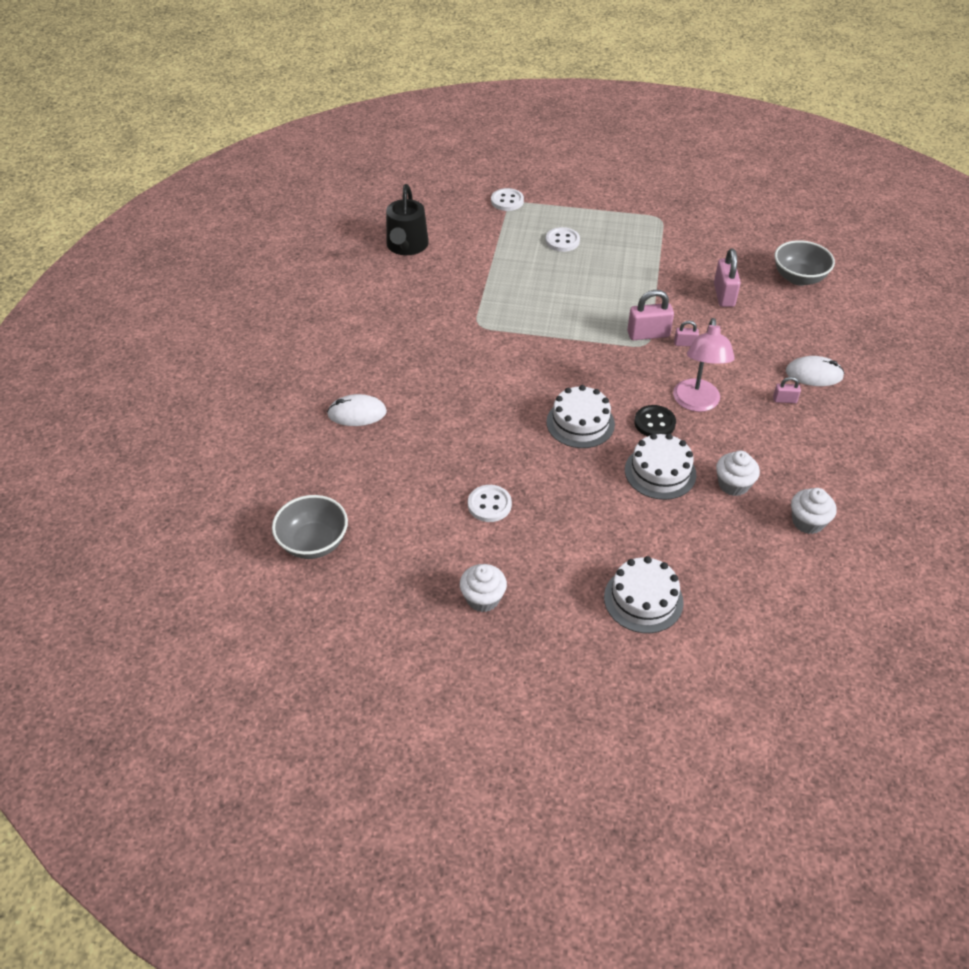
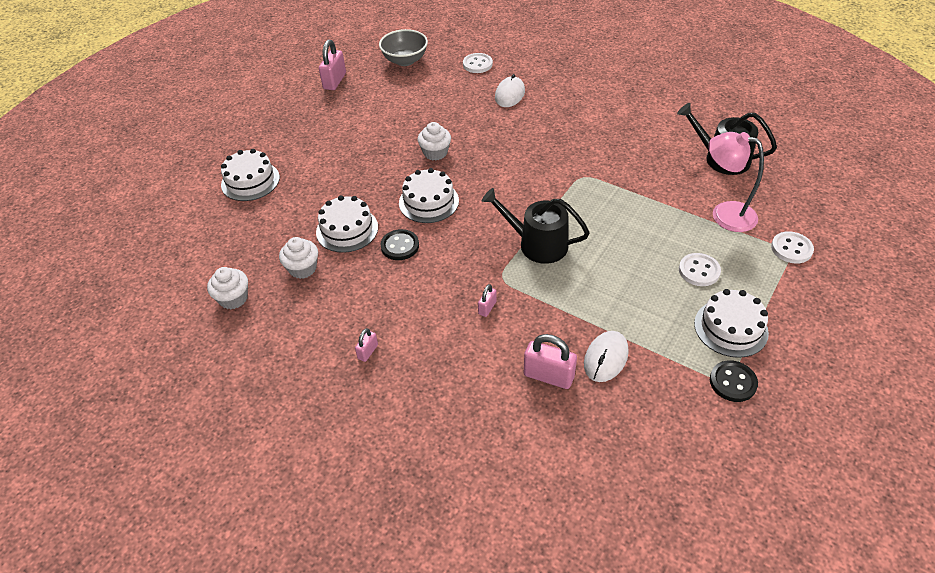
camera: 115 degrees right, 0 degrees up
white cupcake [460,564,507,612] -> white cupcake moved to [418,122,451,161]
white button [468,485,512,522] -> white button moved to [463,53,493,73]
pink padlock [627,290,674,340] -> pink padlock moved to [319,39,346,90]
pink lamp [673,318,735,412] -> pink lamp moved to [708,132,764,232]
grey bowl [775,240,835,286] -> none
white mouse [786,356,845,386] -> white mouse moved to [584,331,629,382]
none -> black watering can [482,188,590,264]
none -> white cake [694,289,769,358]
none -> black button [710,360,758,402]

